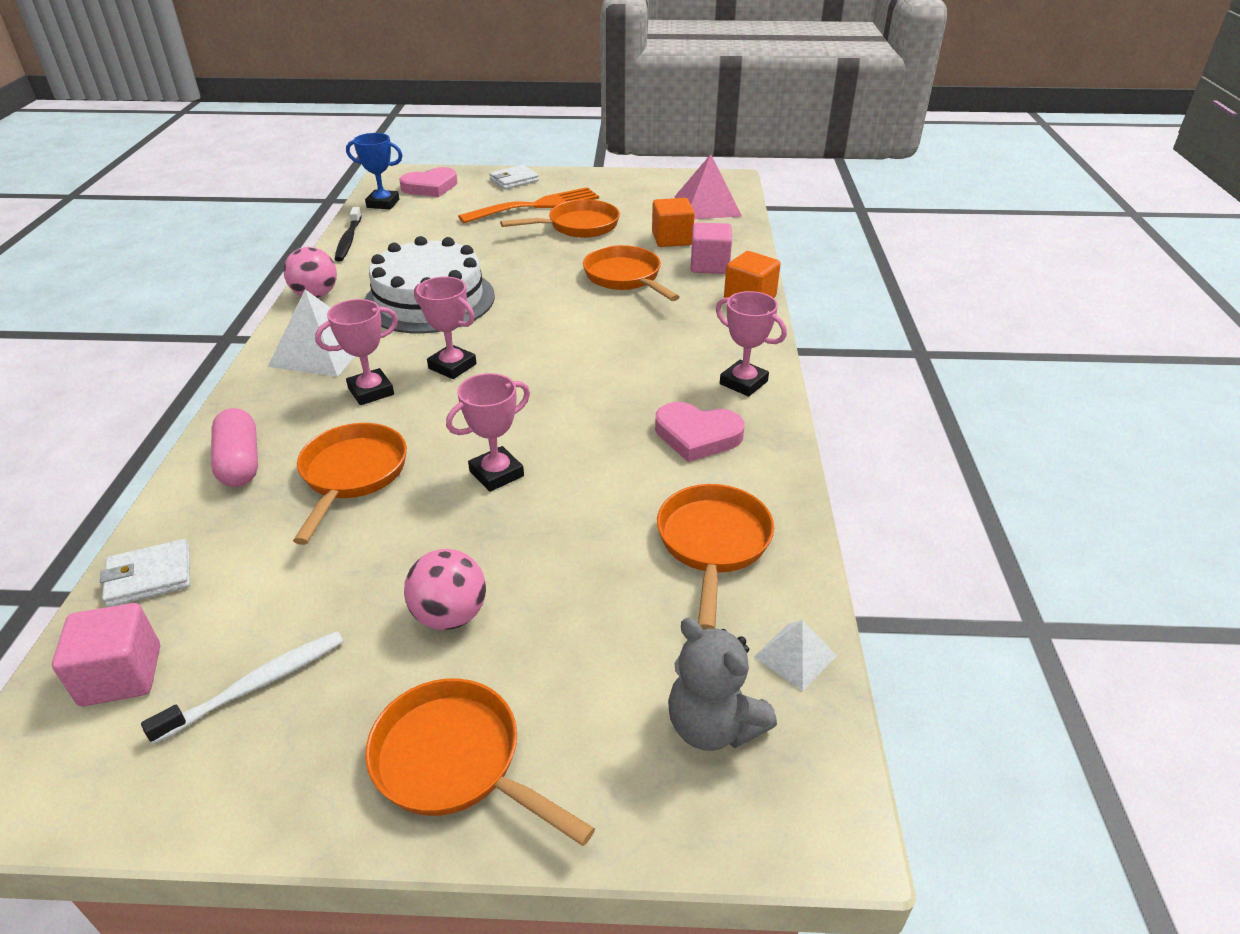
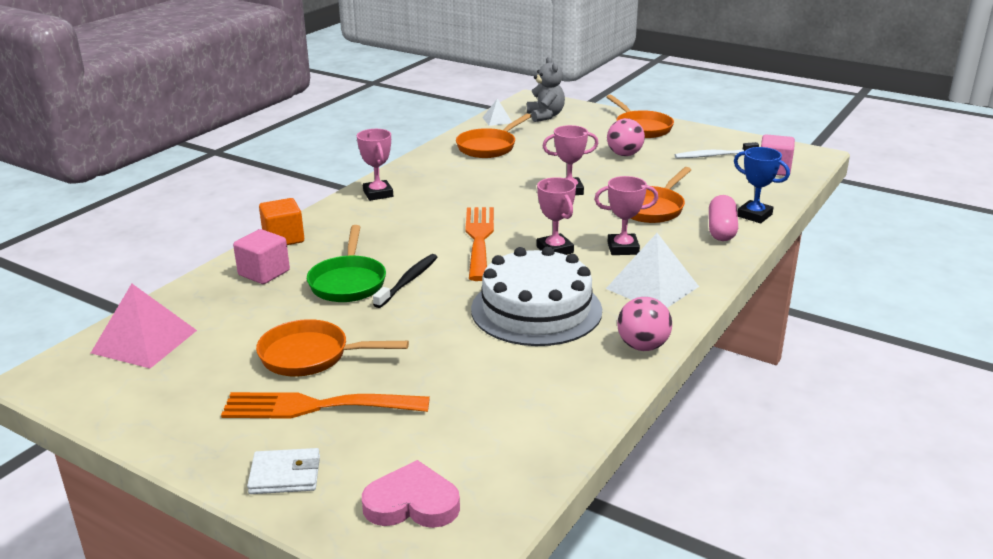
camera: 150 degrees left, 10 degrees down
white wallet [100,539,190,607] -> none
black toothbrush [335,207,362,262] -> black toothbrush moved to [373,254,438,308]
blue trophy [346,133,403,209] -> blue trophy moved to [734,147,790,223]
orange pan [583,245,680,301] -> green pan [307,225,386,302]
orange cube [652,198,695,247] -> none
pink heart [655,402,744,462] -> none
none -> orange fork [465,207,494,281]

